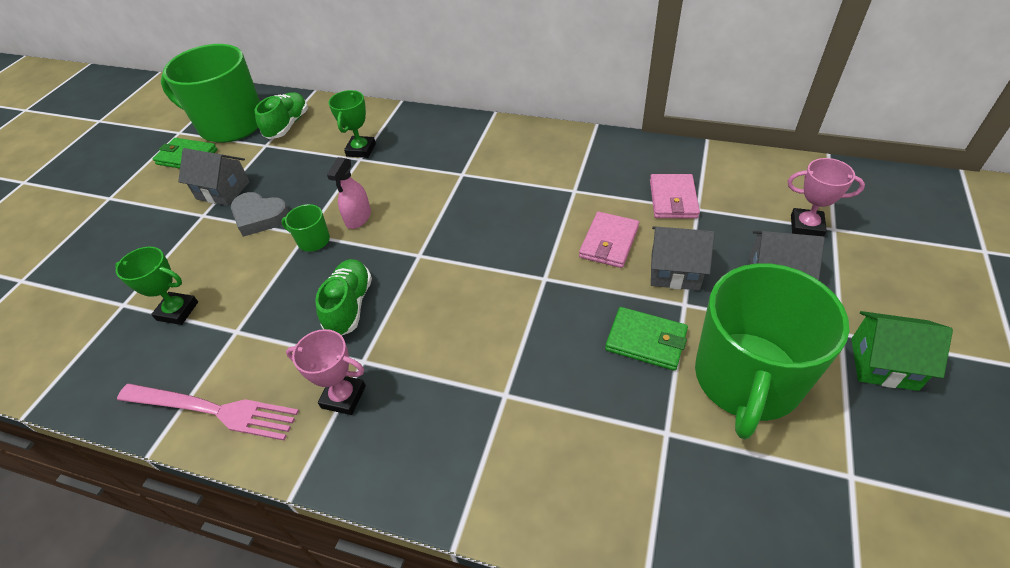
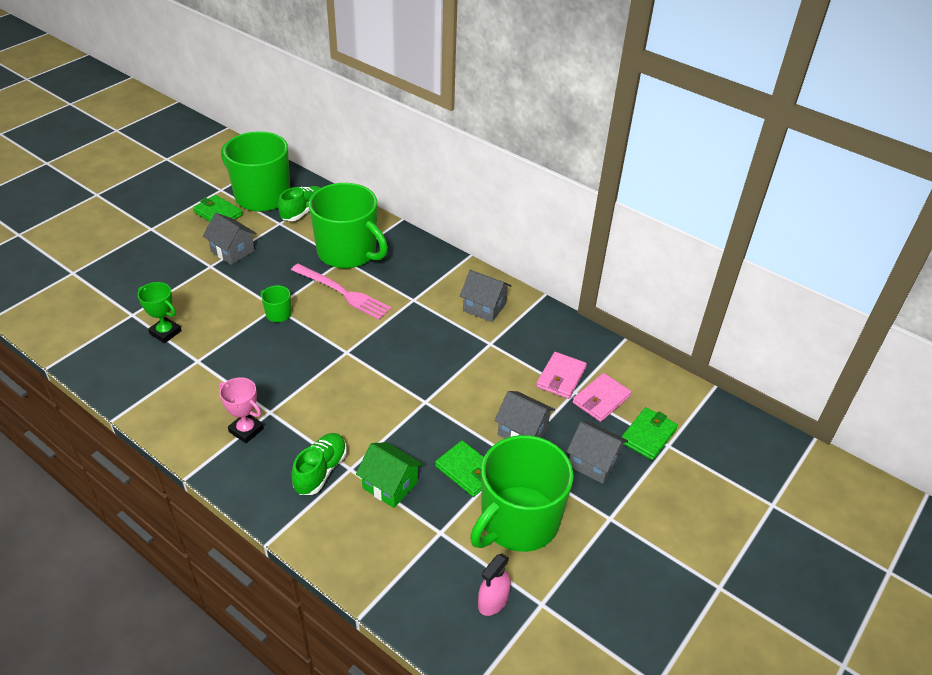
camera: 15 degrees right, 5 degrees down
pink fork [117,384,299,440] -> pink fork moved to [291,264,391,320]
grey heart [231,192,289,237] -> none
green shoe [315,259,372,336] -> green shoe moved to [291,433,347,495]
pink spray bottle [327,157,371,229] -> pink spray bottle moved to [478,554,511,616]
green trophy [328,90,376,158] -> green mug [309,183,388,269]
pink wallet [579,212,639,268] -> pink wallet moved to [573,373,631,422]
pink trophy [788,158,865,236] -> green wallet [621,407,678,460]
green house [851,311,953,391] -> green house moved to [356,442,423,508]
none -> grey house [460,270,512,322]

